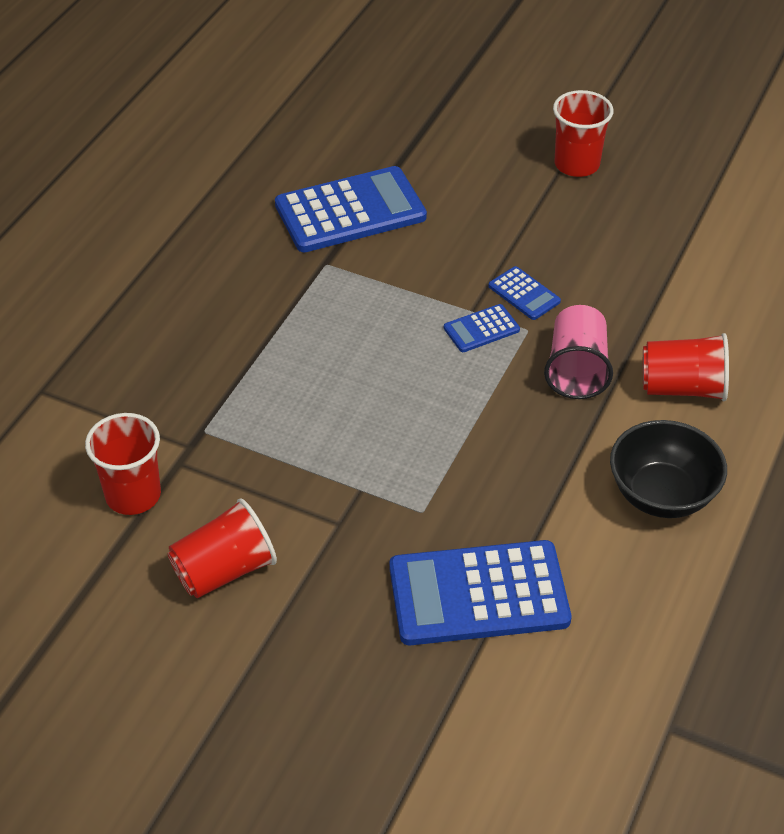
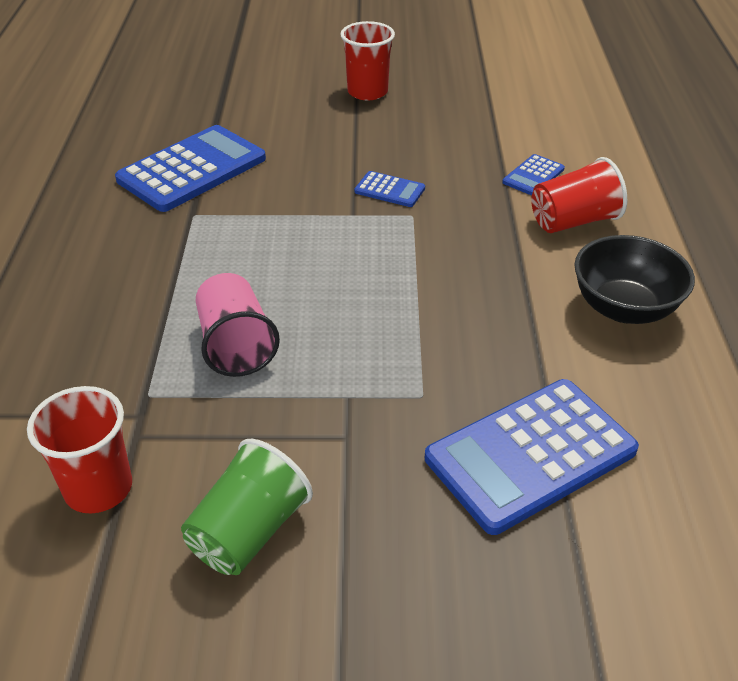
camera: 25 degrees left, 5 degrees down
red cup [168,498,277,598] -> green cup [181,439,313,575]
blue calculator [444,304,520,352] -> blue calculator moved to [502,154,565,195]
pink cup [544,305,613,399] -> pink cup moved to [195,273,280,377]

